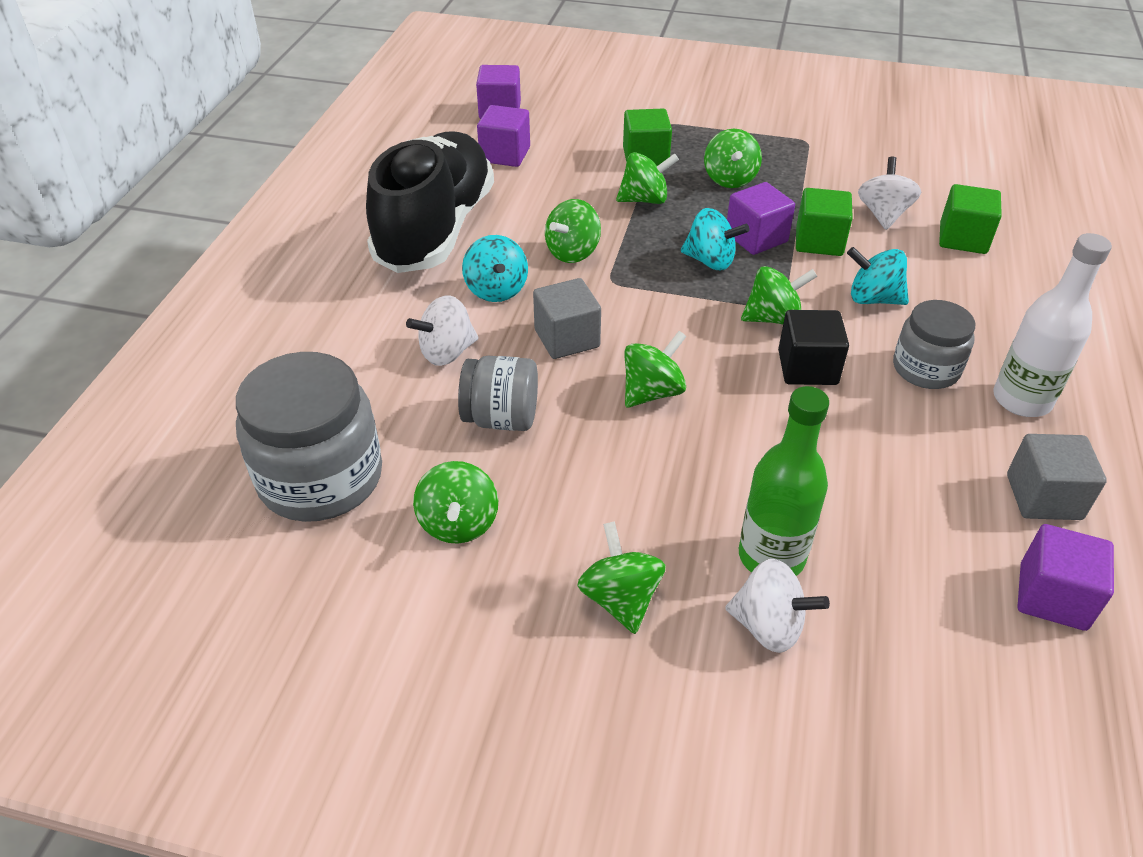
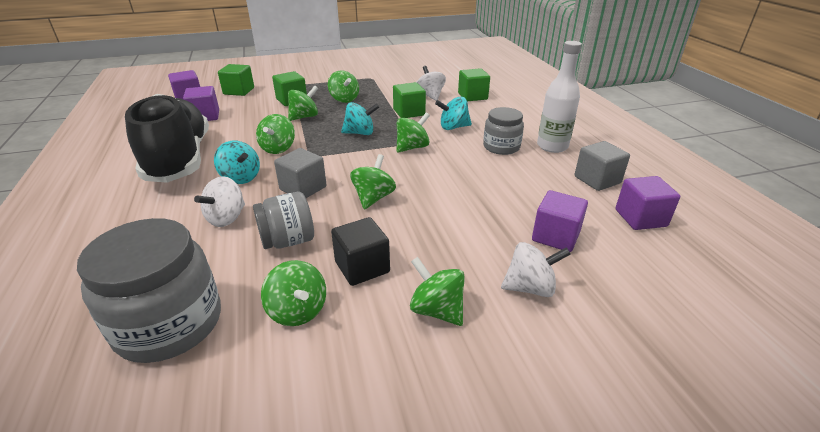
camera: 30 degrees left, 10 degrees down
purple cube [727,182,795,255] -> purple cube moved to [532,190,588,252]
green bottle [739,386,829,576] -> none
black cube [778,310,849,385] -> black cube moved to [331,217,390,286]
none -> green cube [218,64,254,96]

